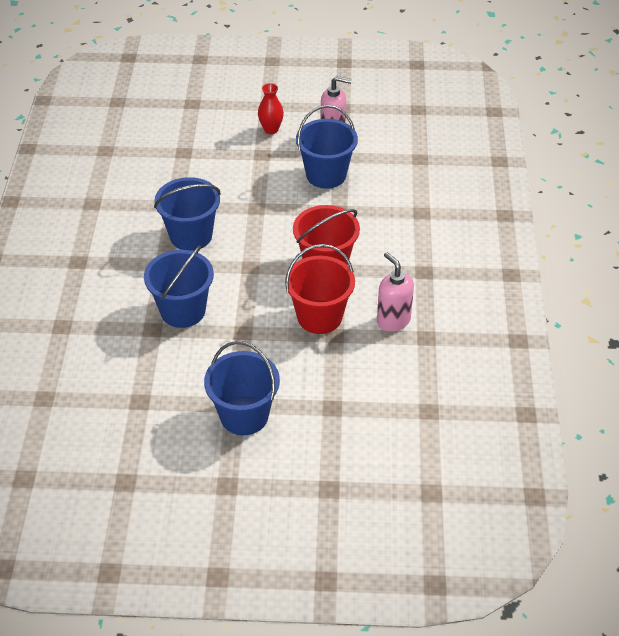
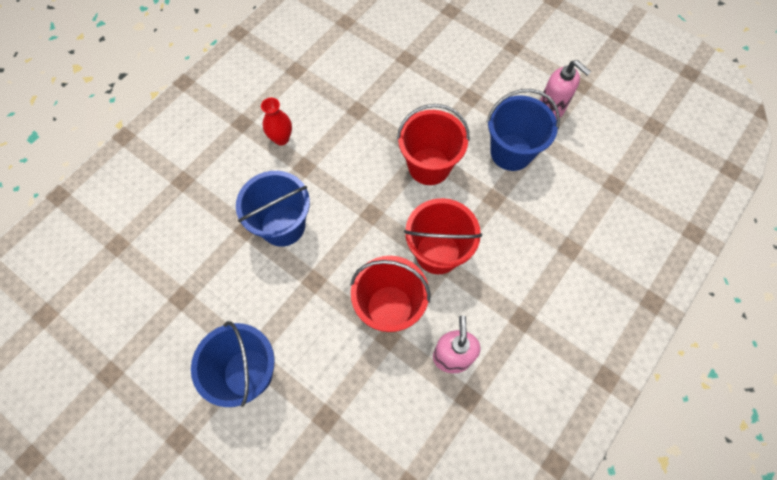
camera: 35 degrees right, 20 degrees up
blue bucket [154,177,221,251] -> none
red vase [258,83,284,134] -> red vase moved to [261,98,292,145]
none -> red bucket [397,104,469,185]

